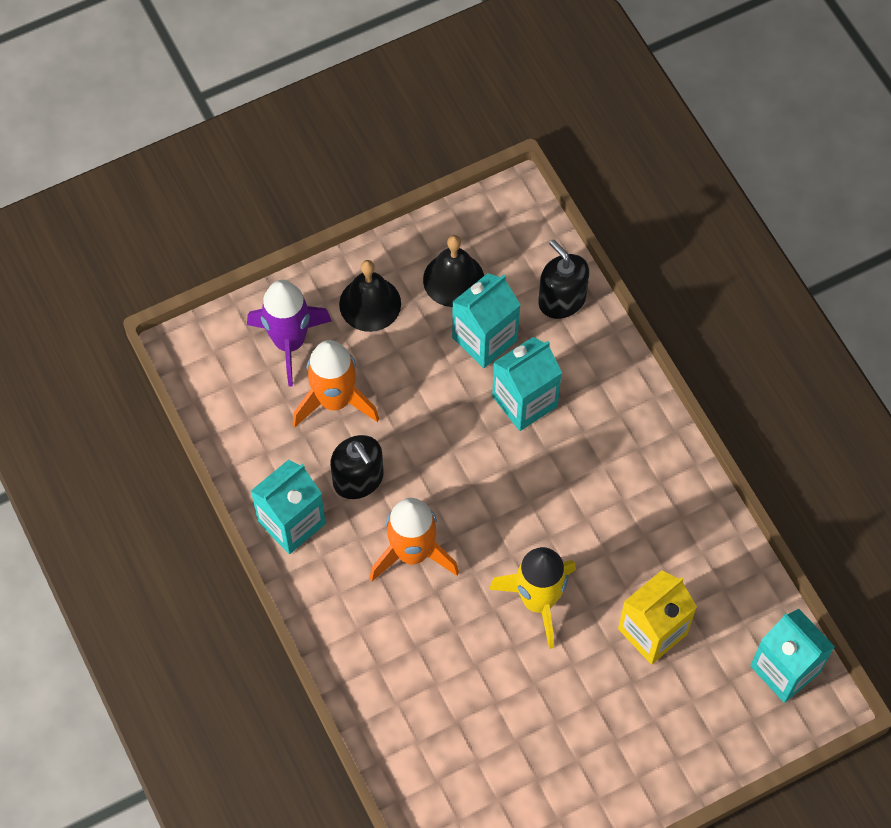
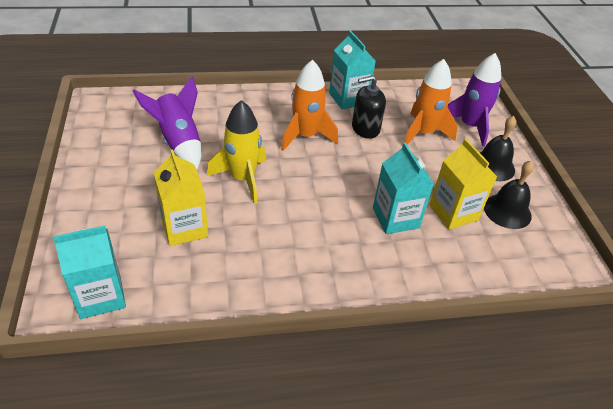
camera: 105 degrees right, 20 degrees down
turquoise carton [452,273,520,368] -> yellow carton [429,139,497,229]
black soap dispenser [538,239,589,319] -> none
none -> purple rocket [133,76,201,170]

